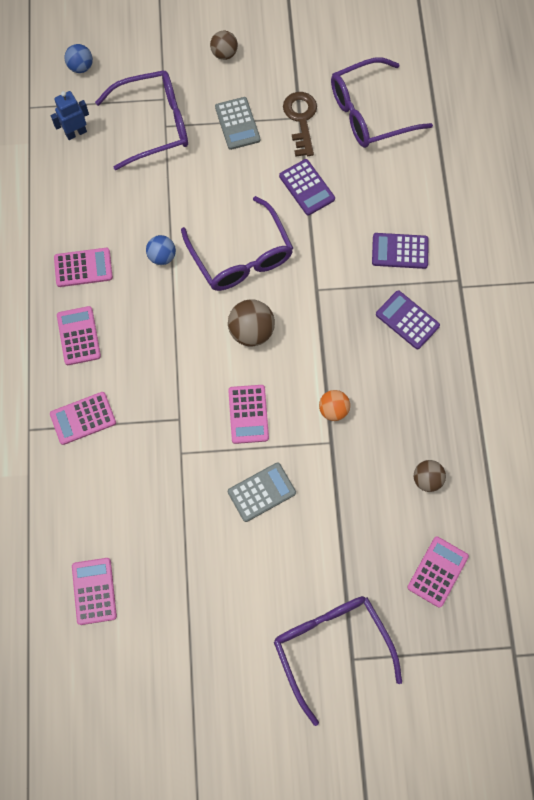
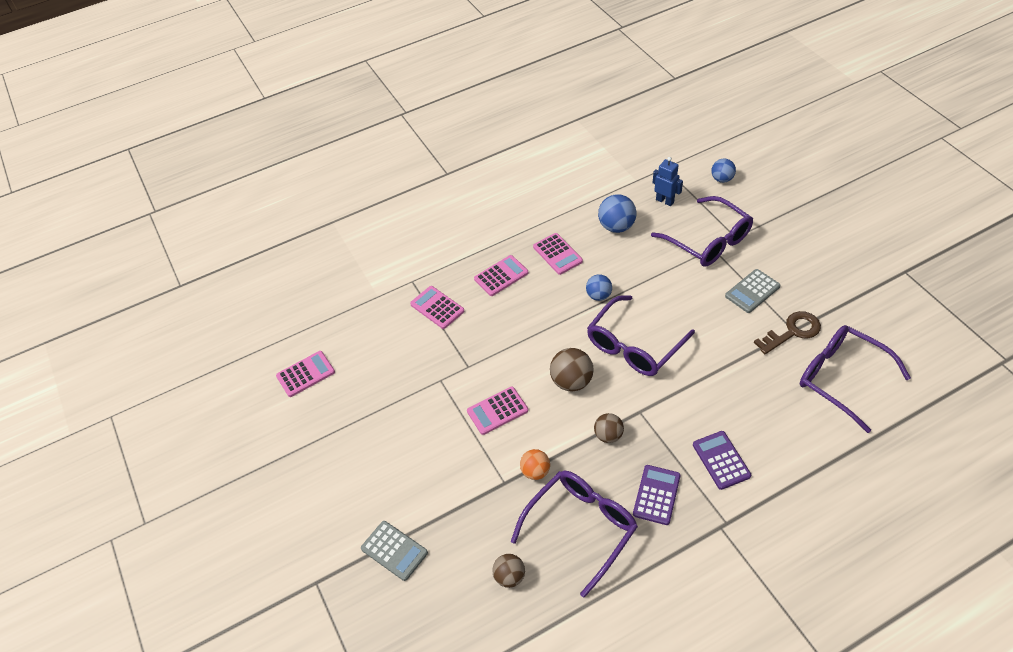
camera: 70 degrees right, 20 degrees down
brown ball [210,31,238,60] -> brown ball moved to [594,413,624,443]
grey calculator [228,462,296,522] -> grey calculator moved to [361,521,428,581]
purple glasses [274,596,402,726] -> purple glasses moved to [511,471,638,598]
purple calculator [279,159,335,215] -> none
pink calculator [407,536,469,608] -> none
none -> blue ball [598,194,637,233]

